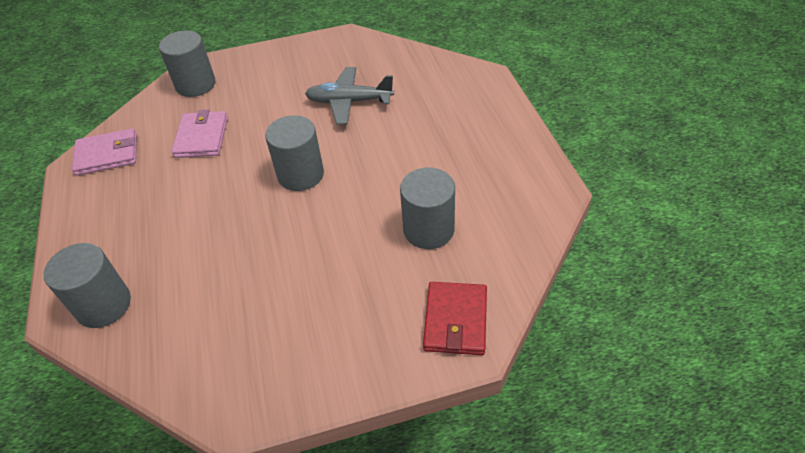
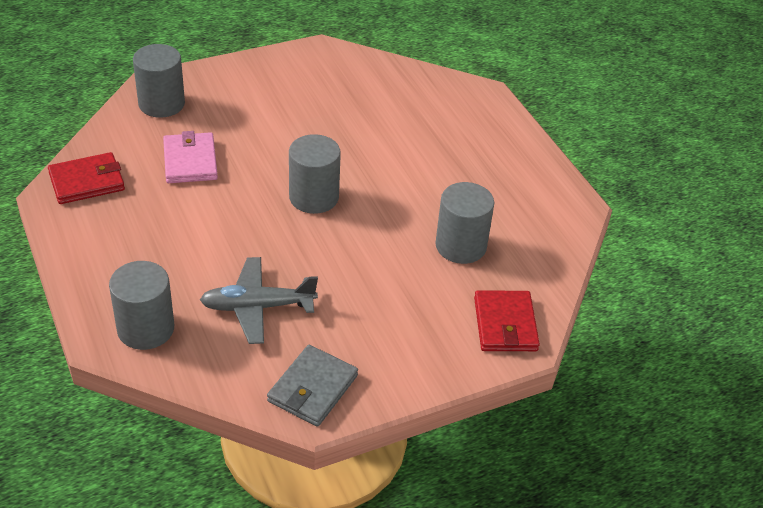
camera: 15 degrees left, 5 degrees down
pink wallet [72,128,137,176] -> red wallet [48,152,125,204]
grey plane [305,67,394,125] -> grey plane moved to [200,257,318,344]
none -> grey wallet [267,345,358,427]

